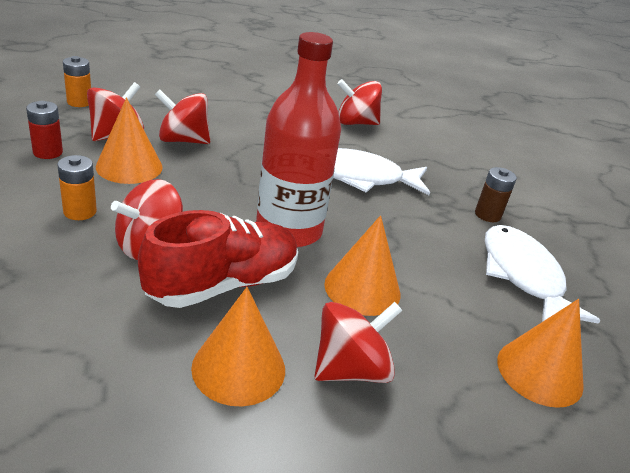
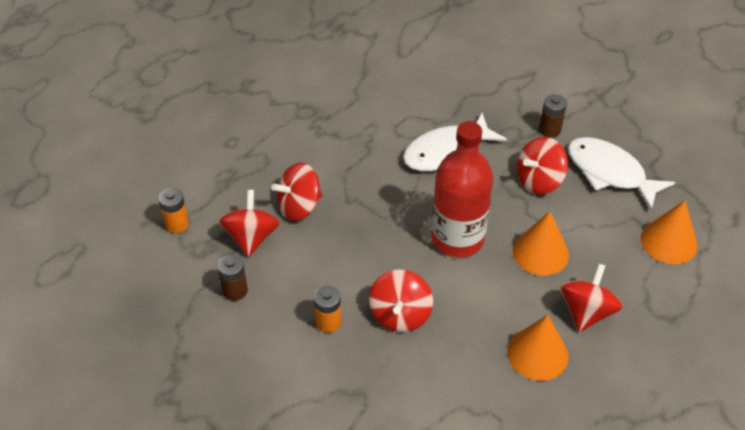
camera: 30 degrees left, 15 degrees up
red battery [26,101,63,159] -> brown battery [217,254,248,301]
orange cone [96,98,163,184] -> none
red shoe [138,210,298,308] -> none
red spinning top [337,79,382,125] -> red spinning top moved to [517,137,568,195]

